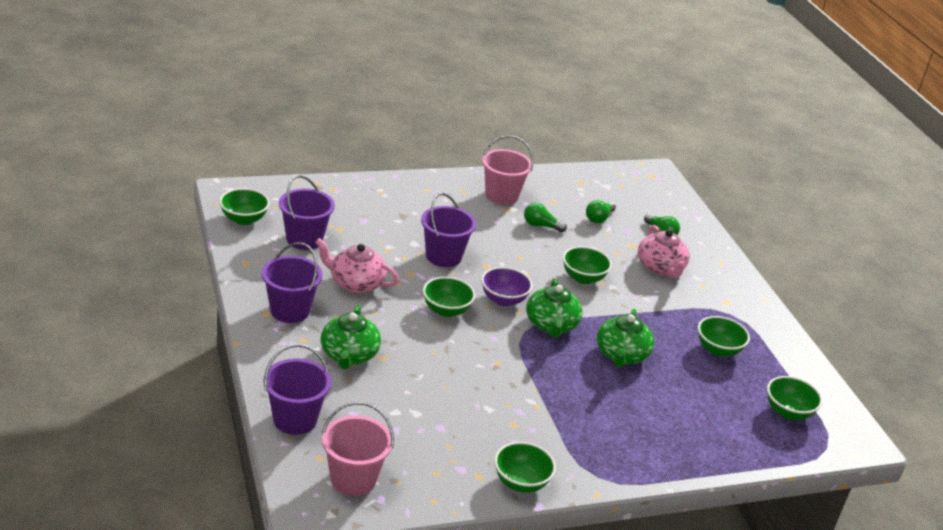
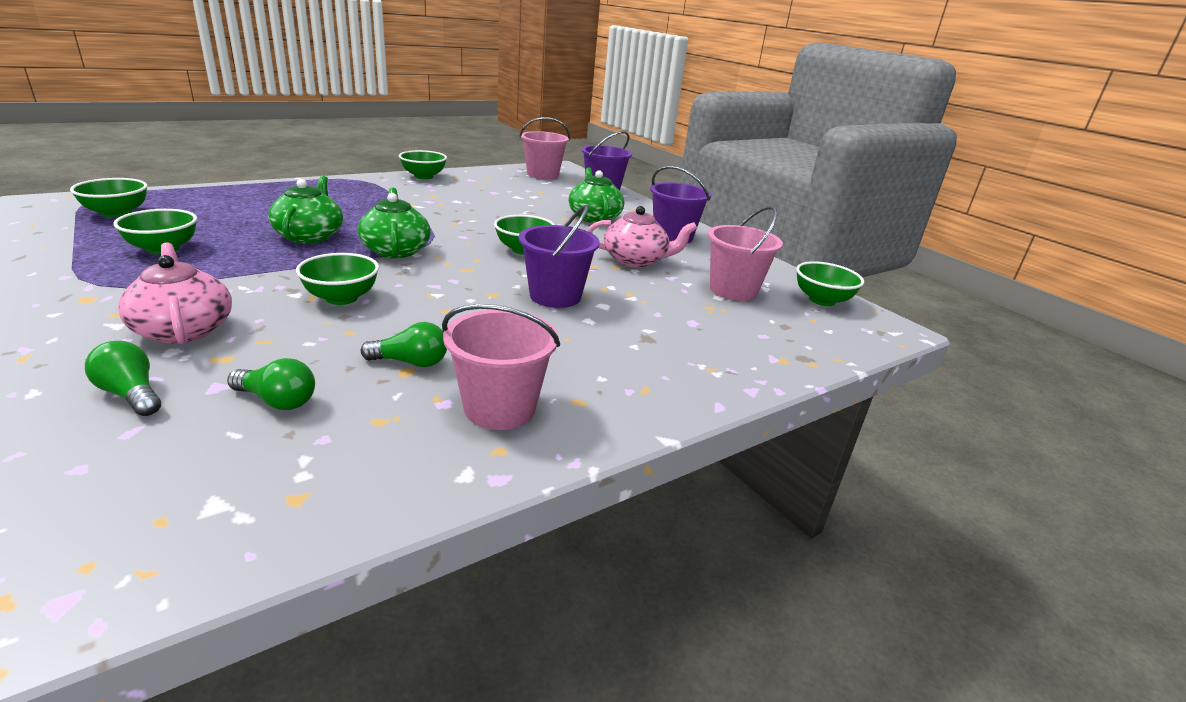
camera: 165 degrees right, 5 degrees down
purple bucket [279,175,335,250] -> pink bucket [708,206,783,301]
purple bowl [481,267,533,306] -> none
green light bulb [586,200,616,223] -> green light bulb turned 90 degrees clockwise [227,358,315,410]

